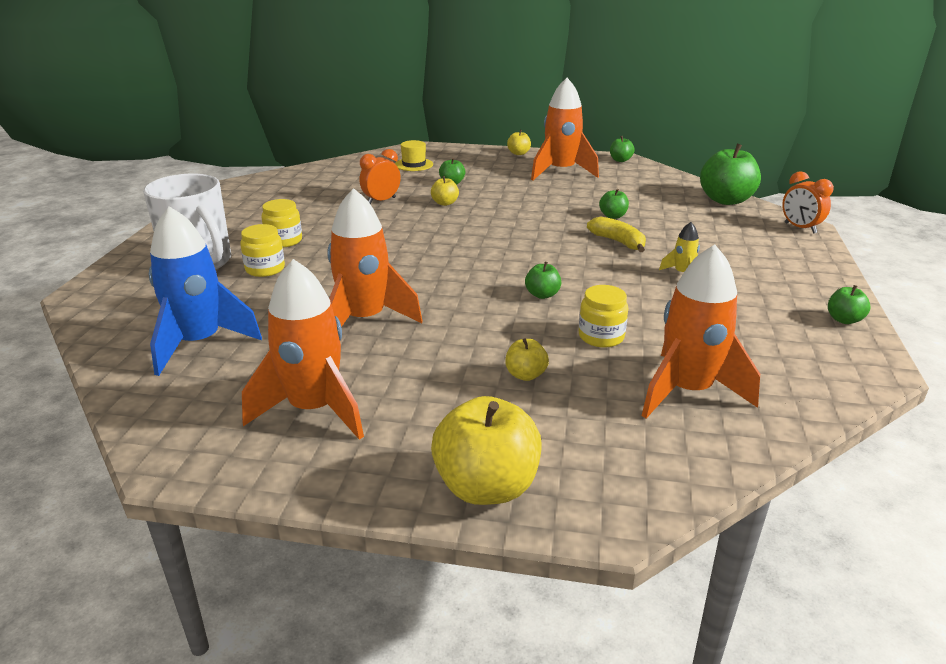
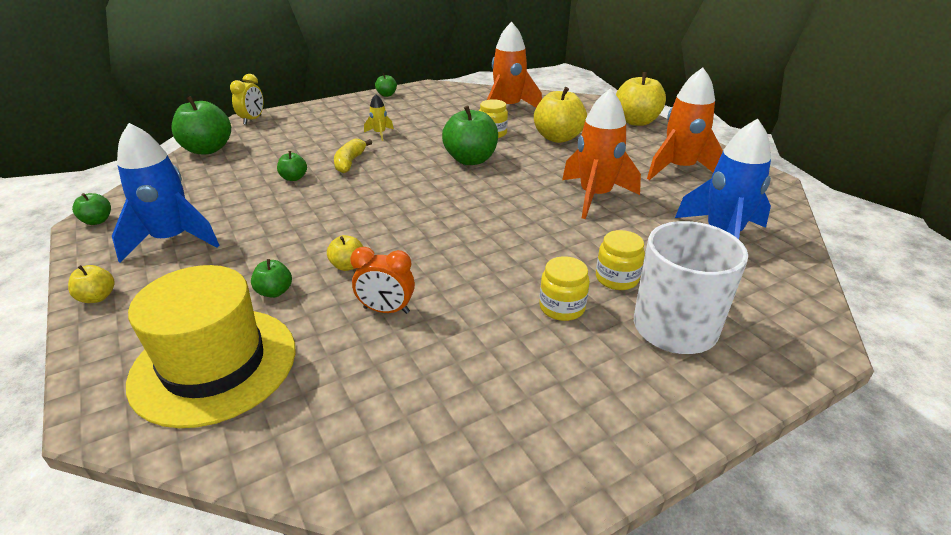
camera: 130 degrees left, 5 degrees up
yellow hat [395,140,433,171] -> yellow hat [126,265,296,428], size x2.28
yellow apple [505,339,549,381] -> yellow apple [534,87,587,143], size x2.04
green apple [525,262,561,299] -> green apple [442,105,498,165], size x2.04
orange rocket [531,78,599,180] -> blue rocket [112,123,220,263]
orange clock [782,171,834,234] -> yellow clock [230,74,264,125]

